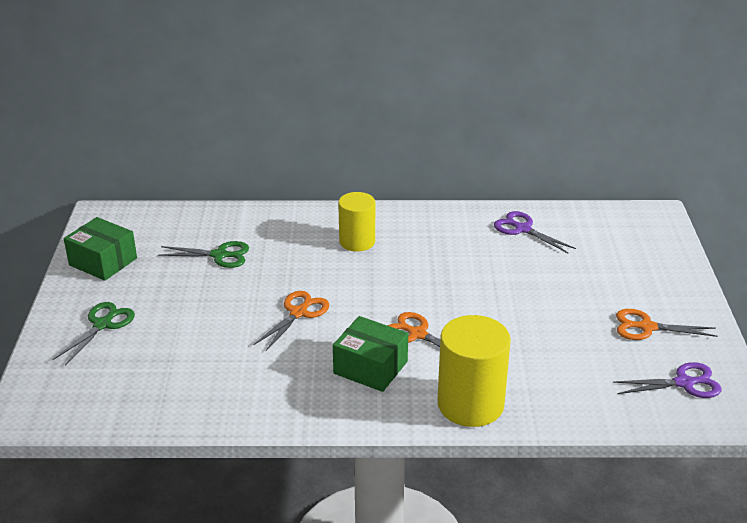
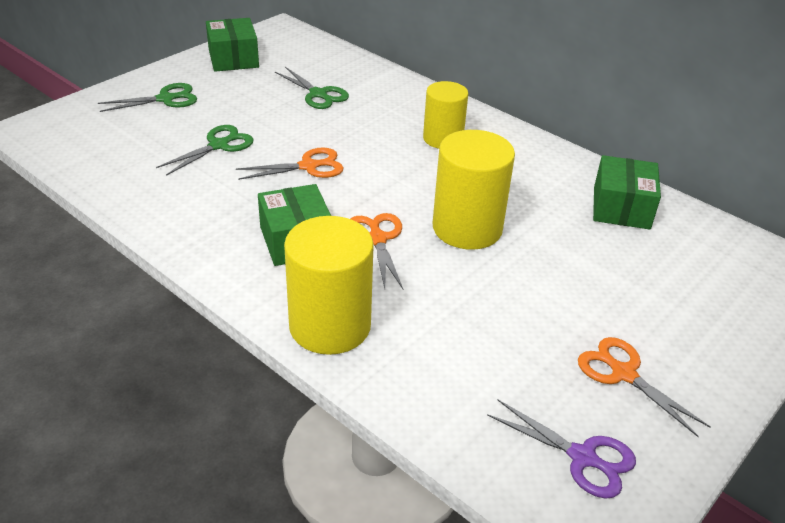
camera: 40 degrees right, 5 degrees up
purple scissors [494,211,576,253] -> green box [593,155,661,230]
none -> green scissors [156,125,254,176]
none -> yellow cylinder [433,130,515,250]

